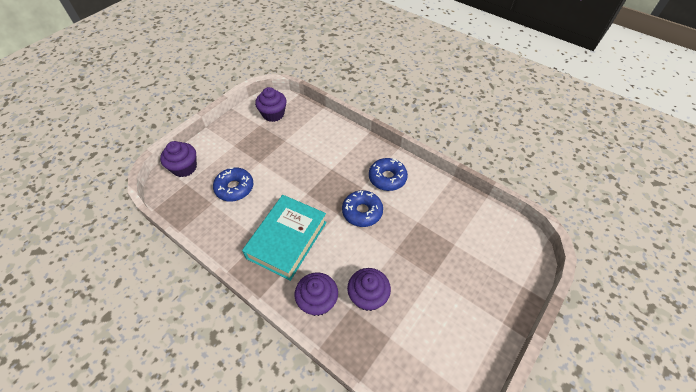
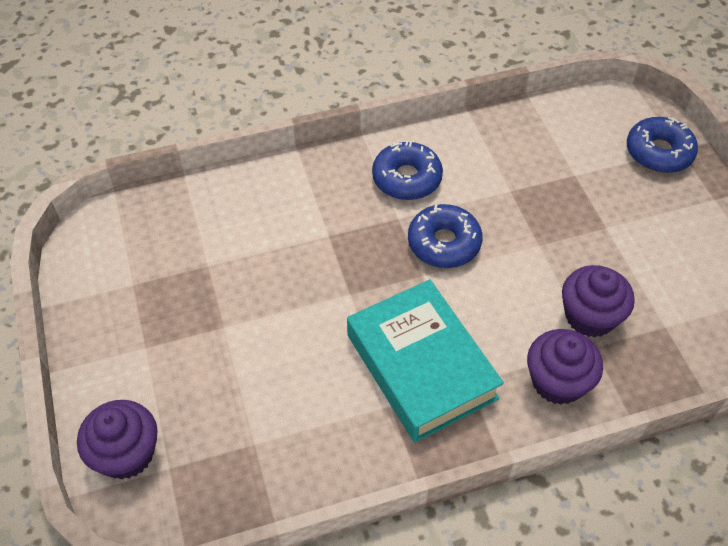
camera: 55 degrees left, 0 degrees up
blue donut [213,168,253,202] -> blue donut moved to [627,117,698,173]
purple cupcake [255,87,286,122] -> none

